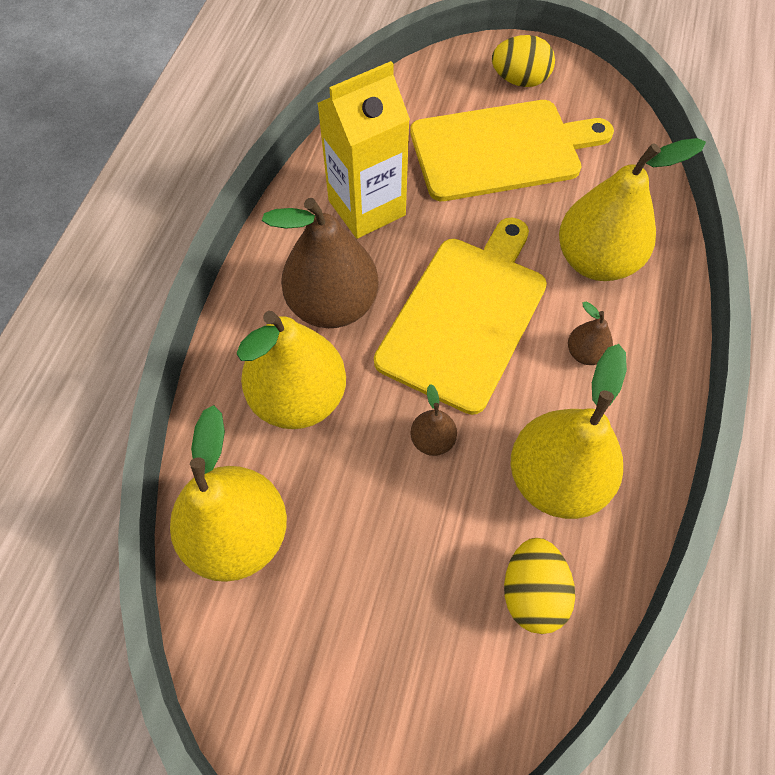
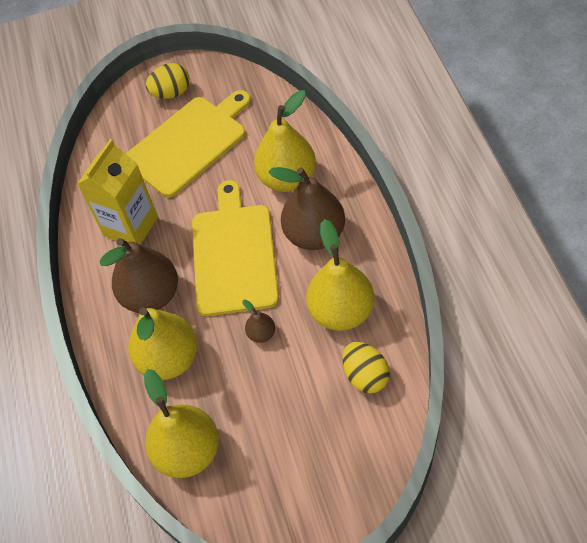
camera: 25 degrees left, 5 degrees down
brown pear [568,302,613,365] -> brown pear [268,167,345,250], size x2.22

